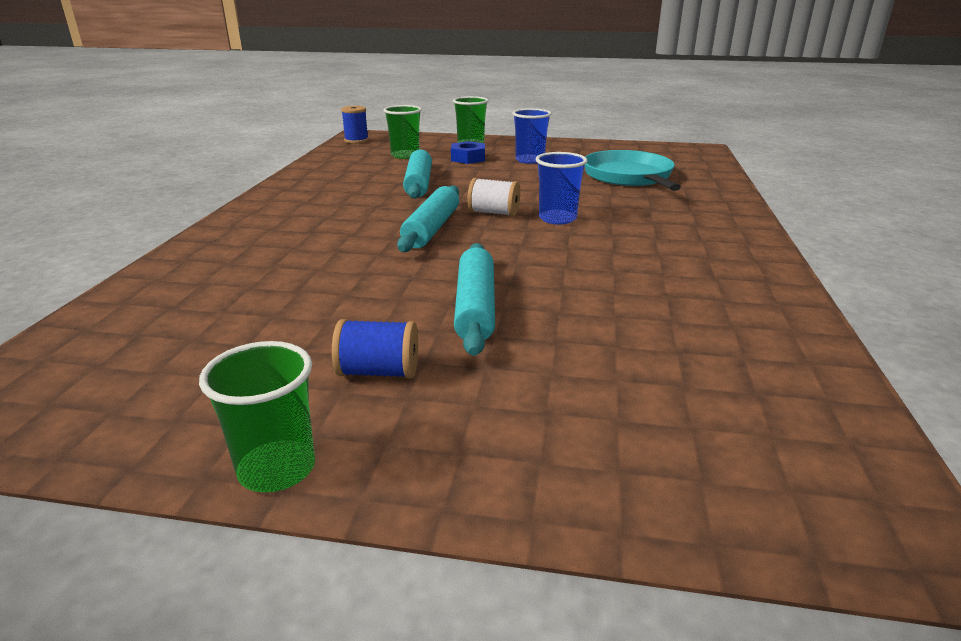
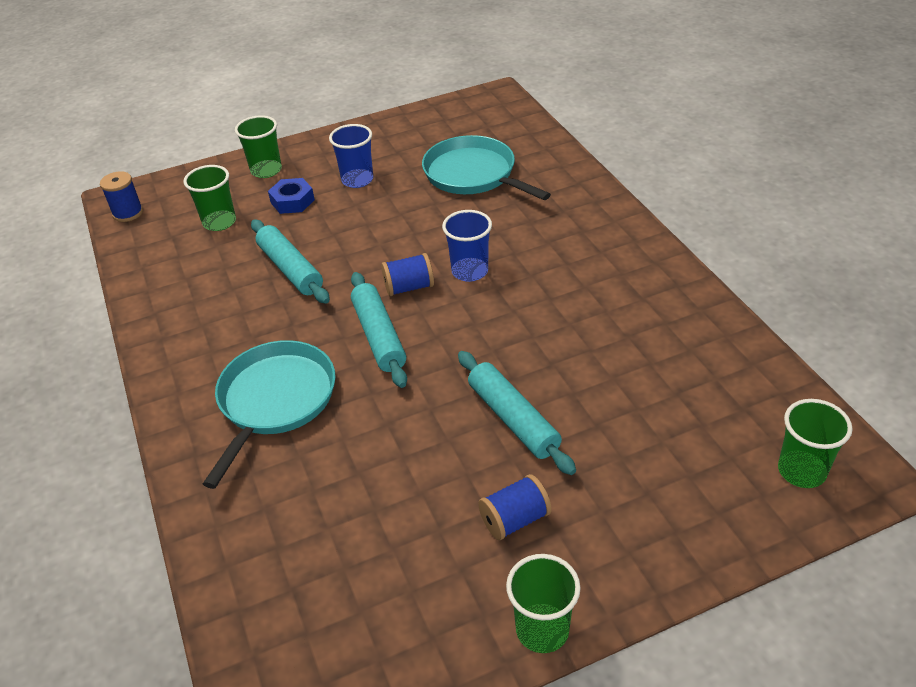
camera: 30 degrees left, 15 degrees up
white spool [467,178,520,217] -> blue spool [381,253,434,296]
none -> turquoise pan [203,340,336,489]
none -> green cup [778,399,853,488]

